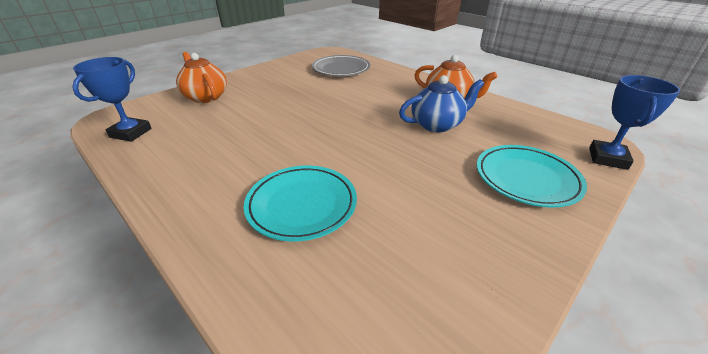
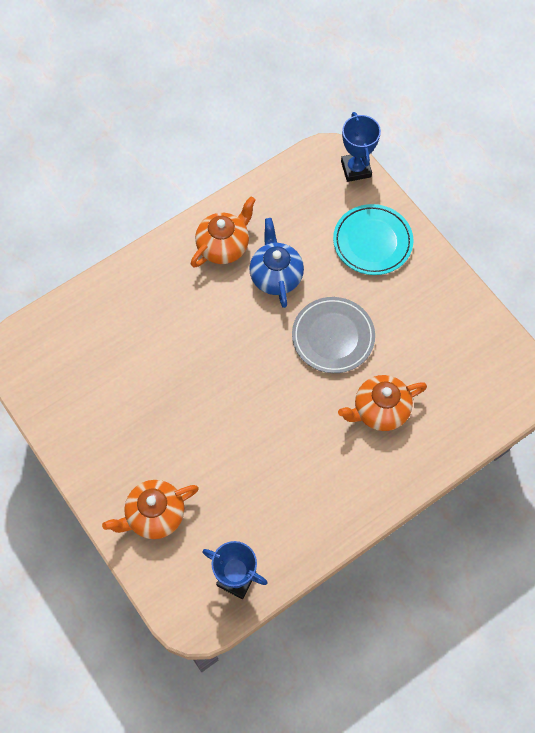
camera: 80 degrees left, 30 degrees up
turquoise plate [244,165,357,241] -> orange teapot [338,375,427,431]
grey plate [312,55,370,76] -> grey plate moved to [292,297,375,373]
blue trophy [589,75,680,170] -> blue trophy turned 45 degrees clockwise [341,112,381,182]

